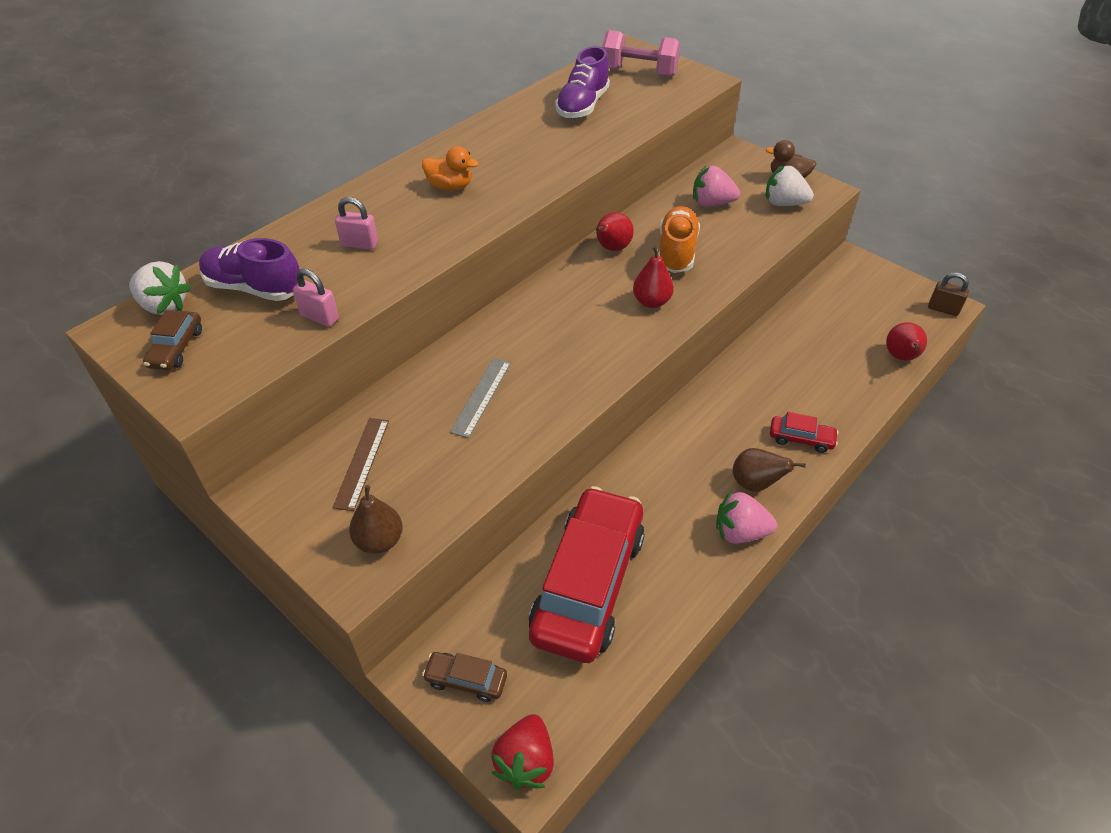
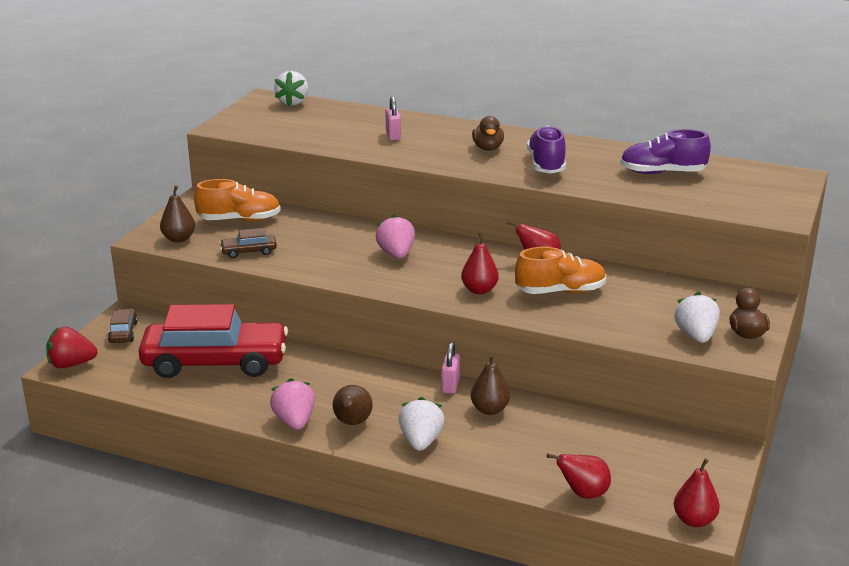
camera: 70 degrees right, 20 degrees down
brown car [143,310,202,370] -> brown car moved to [219,228,277,258]
purple shoe [199,238,300,301] -> purple shoe moved to [527,126,566,173]
pink padlock [293,269,339,327] -> pink padlock moved to [441,342,460,394]
brown ruler [332,418,389,511] -> orange shoe [194,179,281,221]
orange duck [422,146,479,191] -> brown duck [472,116,504,151]
grey ruler [450,358,511,438] -> none
pink dumbbell [602,30,680,77] -> none
pink strawberry [693,166,740,207] -> pink strawberry moved to [376,214,415,259]
red car [770,412,839,453] -> white strawberry [398,397,444,451]
brown padlock [928,273,969,316] -> red pear [674,458,720,527]
none -> brown pear [471,354,510,415]

